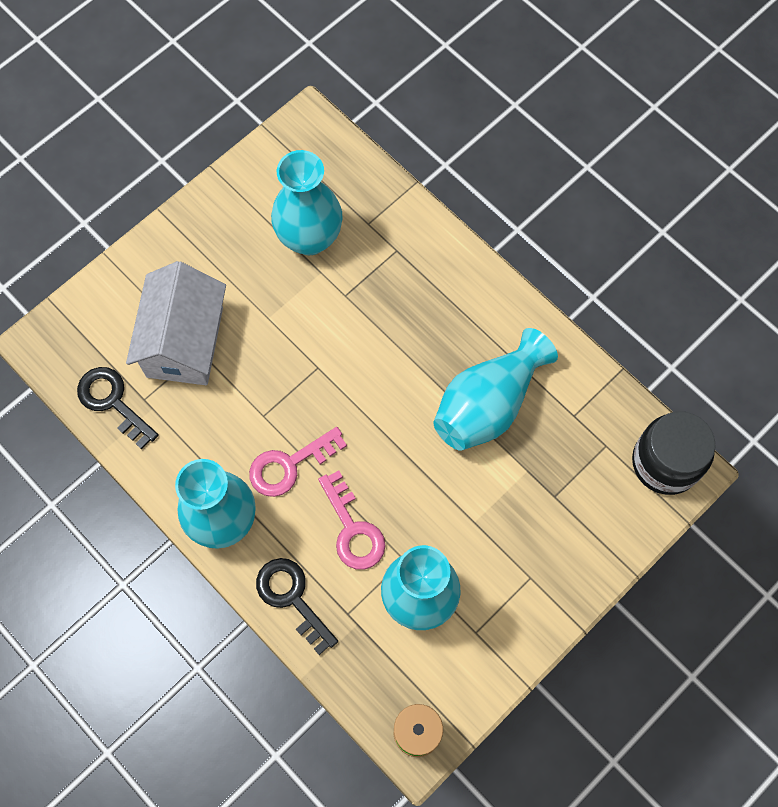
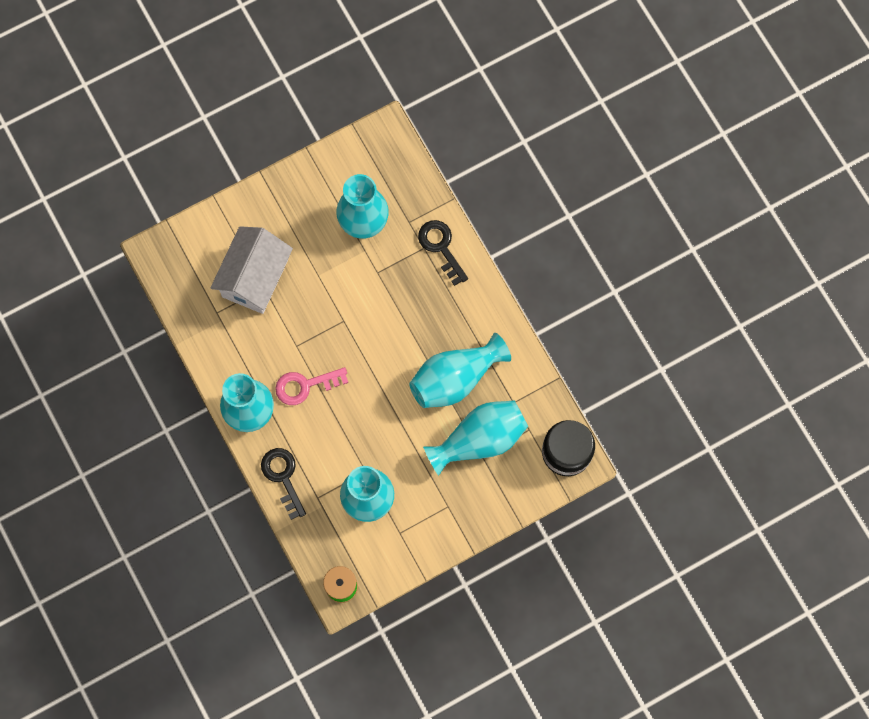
camera: 15 degrees right, 5 degrees up
black key [77,367,159,449] -> black key moved to [418,220,468,286]
pink key [318,470,386,570] -> none
none -> turquoise vase [423,400,528,476]

